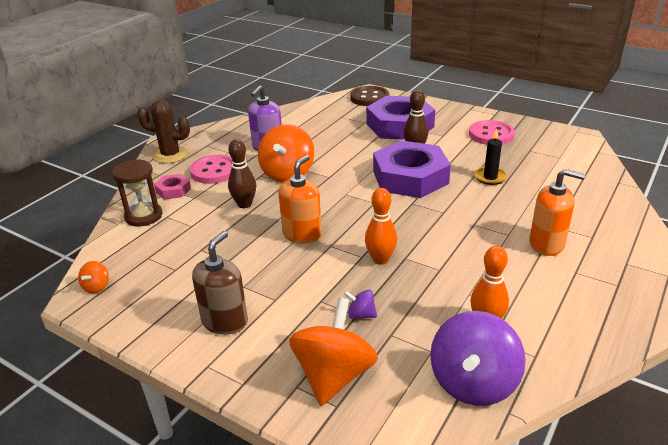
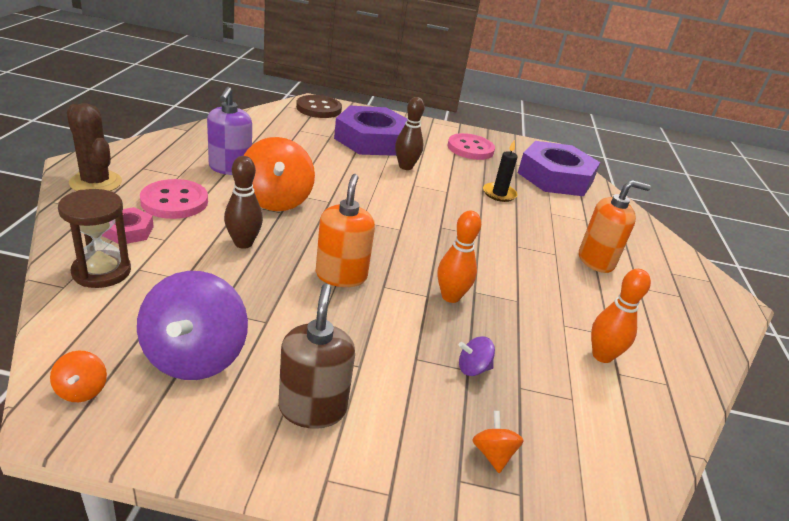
camera: 30 degrees left, 0 degrees up
brown cactus [137,100,190,164] -> brown cactus turned 60 degrees clockwise [67,103,122,191]
orange spinning top [289,298,378,406] -> orange spinning top [473,411,524,473], size x0.44
purple nut [373,140,451,198] -> purple nut moved to [518,141,600,196]
purple spinning top [430,311,526,406] -> purple spinning top moved to [137,271,248,380]

